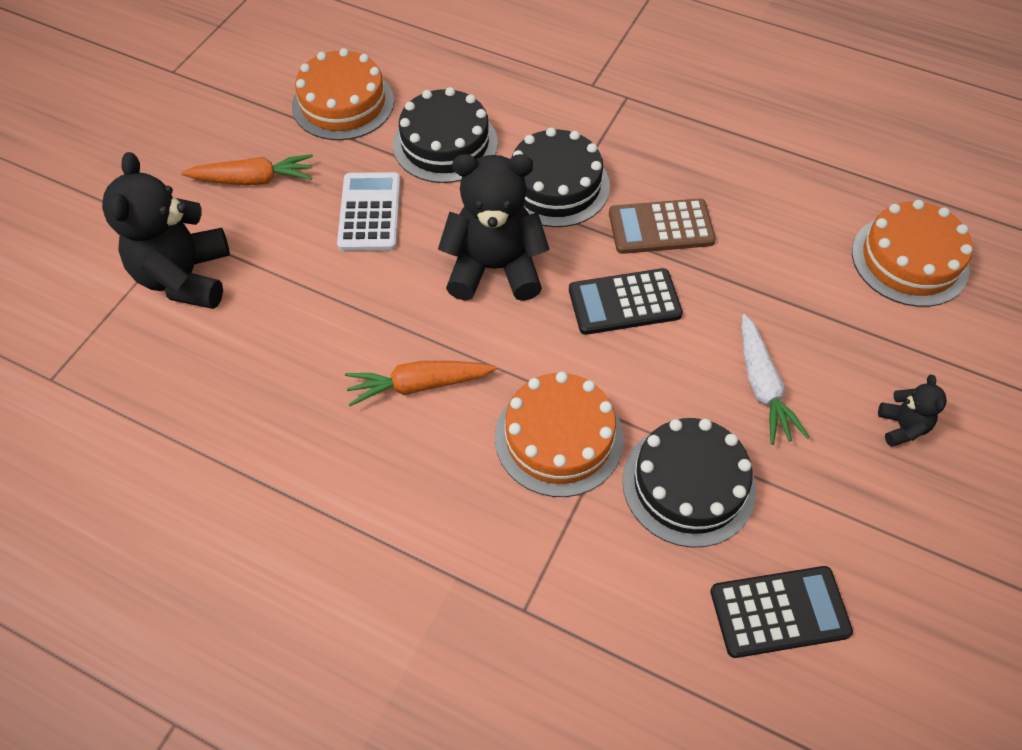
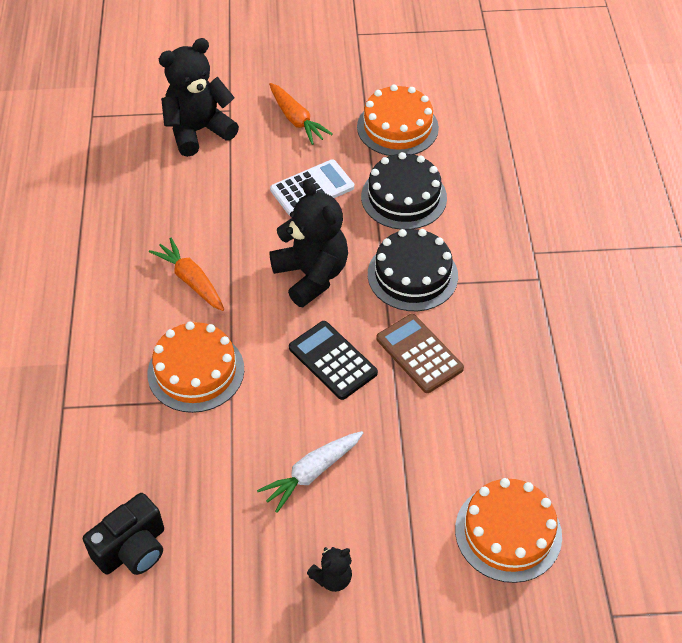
camera: 60 degrees right, 5 degrees down
black cake [622,418,756,548] -> none
black calculator [710,566,853,658] -> black camera [83,493,164,575]

